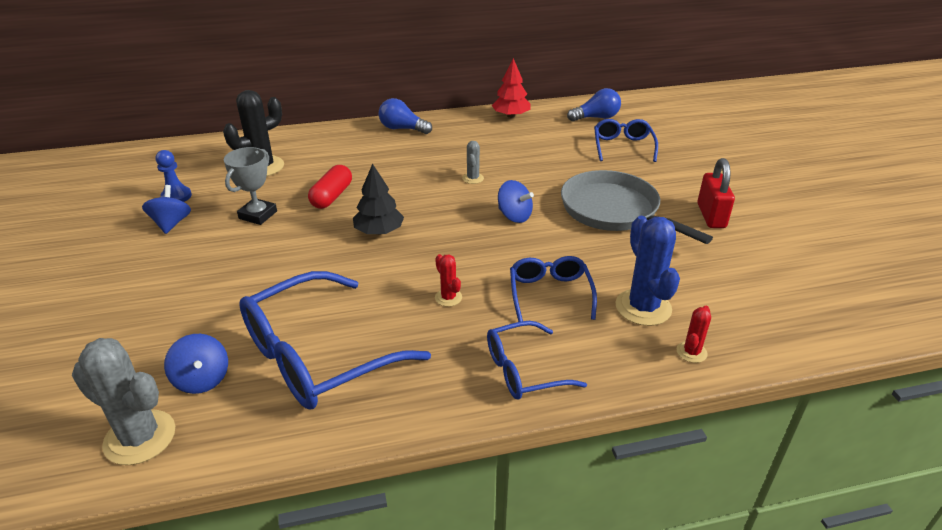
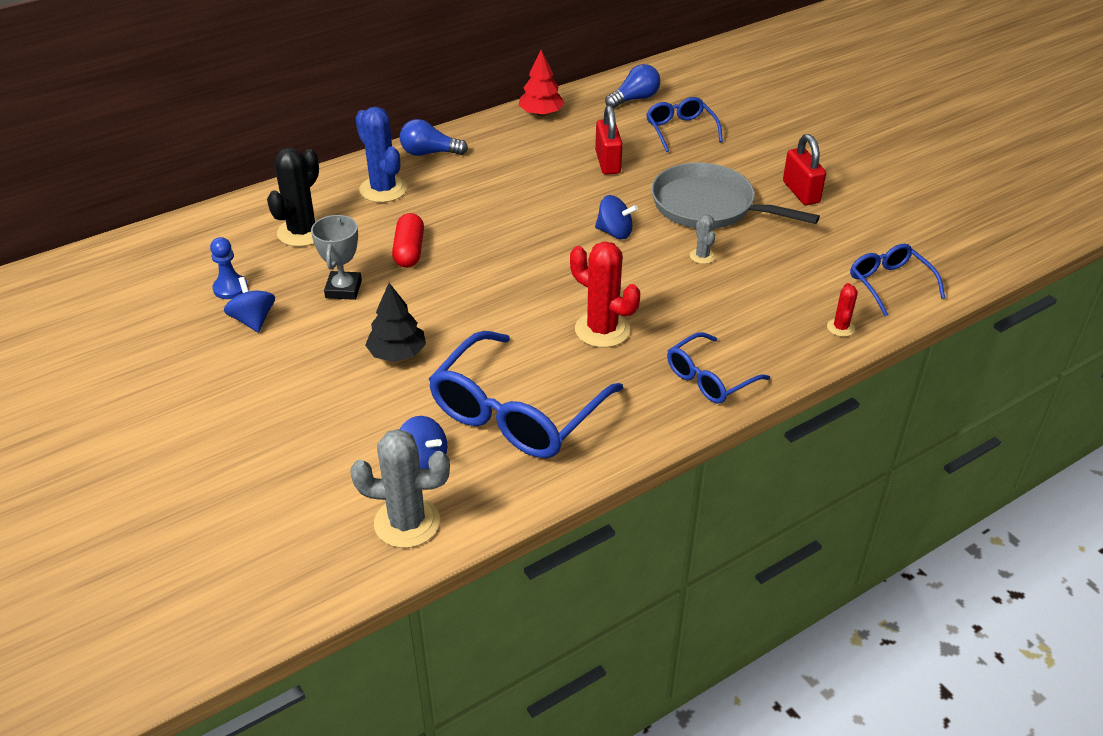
camera: 20 degrees left, 5 degrees up
black tree [353,163,404,235] -> black tree moved to [365,283,426,362]
red cactus [435,254,462,307] -> red cactus [570,241,640,348], size x1.99
grey cactus [462,141,484,184] -> grey cactus moved to [690,215,716,264]
blue glasses [510,256,597,322] -> blue glasses moved to [850,244,945,317]
blue cactus [616,216,680,326] -> blue cactus moved to [355,107,407,203]
none -> red padlock [595,105,623,175]

